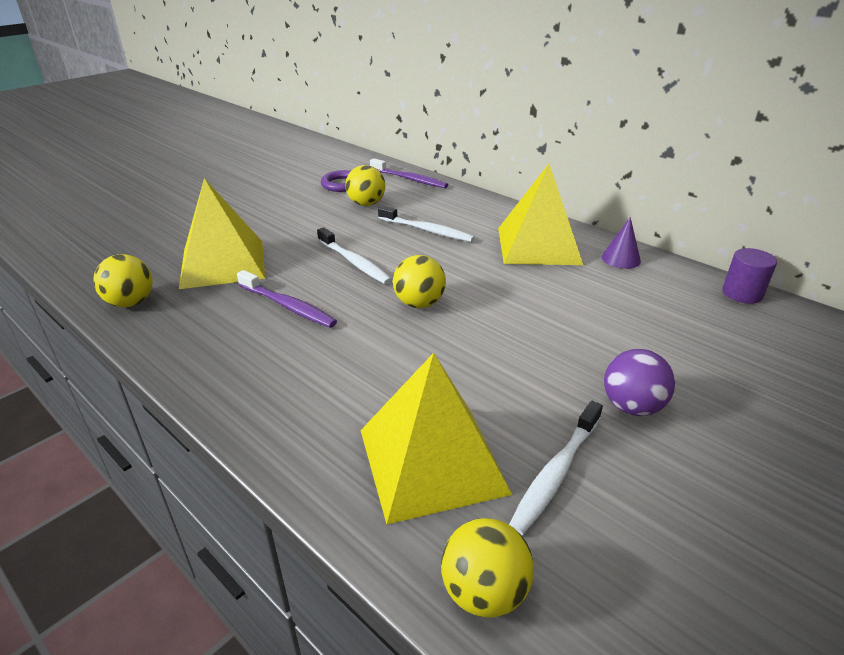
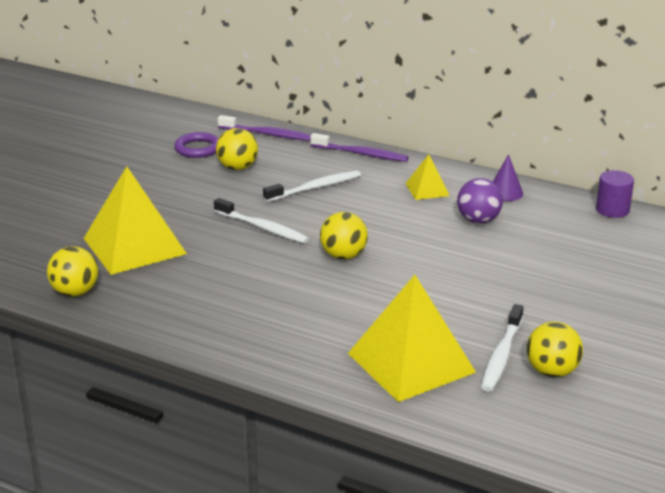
camera: 15 degrees left, 5 degrees down
purple toothbrush [237,270,337,328] -> purple toothbrush moved to [310,133,409,162]
white toothbrush [378,205,475,242] -> white toothbrush turned 45 degrees counterclockwise [263,171,361,202]
yellow ball [441,518,534,618] -> yellow ball moved to [527,322,583,377]
yellow pyramid [498,164,583,265] -> yellow pyramid [405,154,450,200], size x0.49
purple ball [604,349,675,416] -> purple ball moved to [457,178,503,224]

